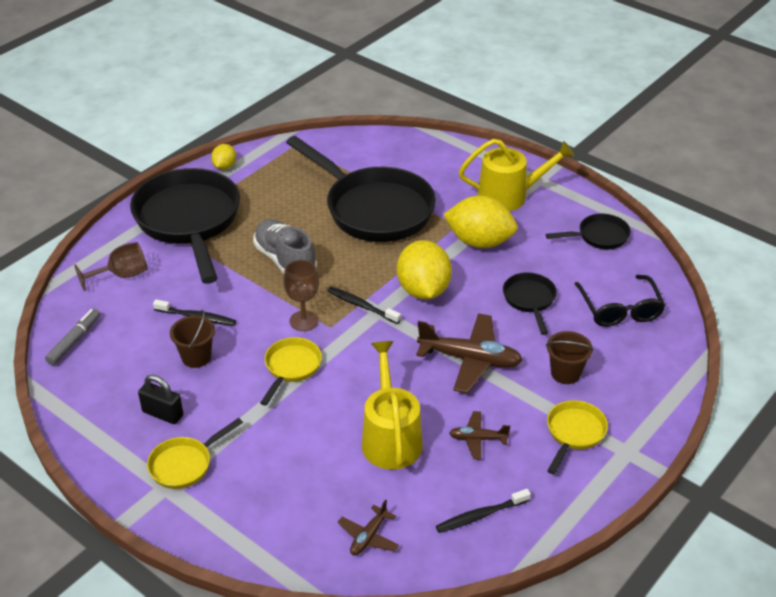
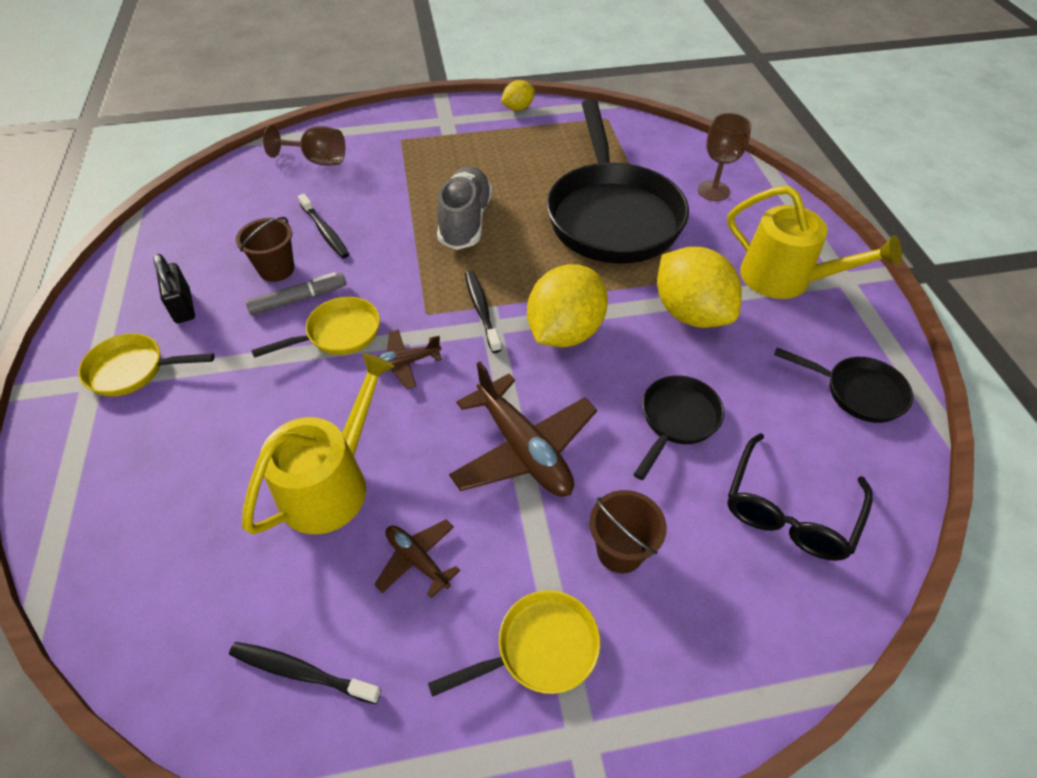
camera: 40 degrees right, 10 degrees up
grey marker [45,308,100,365] -> grey marker moved to [245,272,346,315]
black pan [130,168,240,284] -> none
brown goblet [283,260,319,331] -> brown goblet moved to [698,113,751,201]
brown plane [338,499,399,556] -> brown plane moved to [377,330,442,389]

